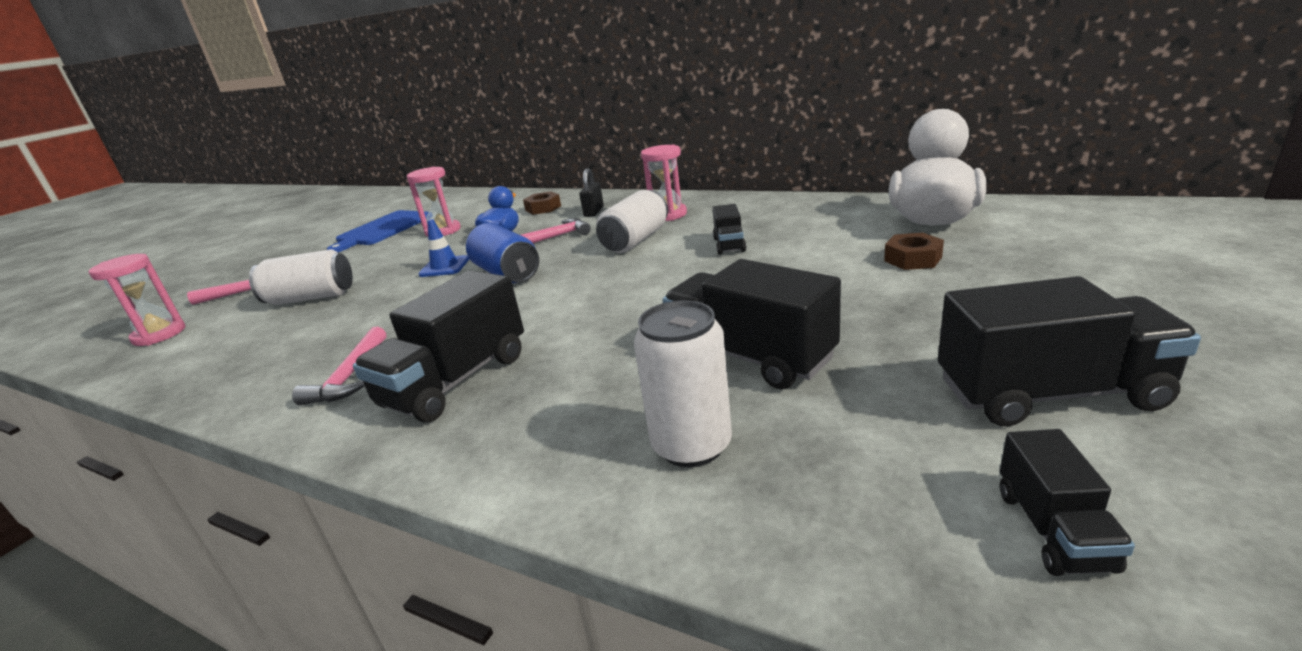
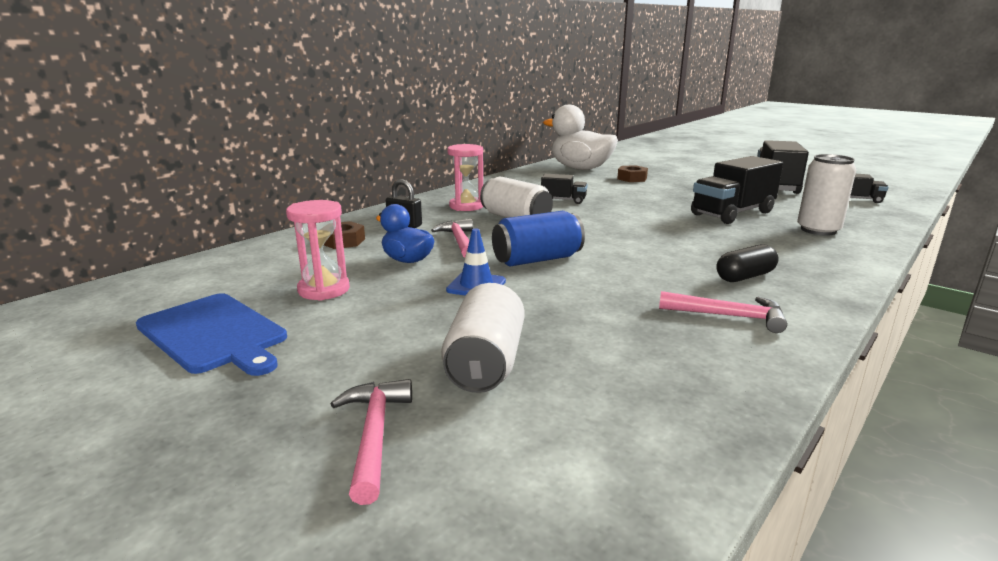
camera: 80 degrees left, 5 degrees down
pink hourglass [88,254,185,346] -> none
black truck [353,270,524,422] -> black capsule [717,244,778,282]

